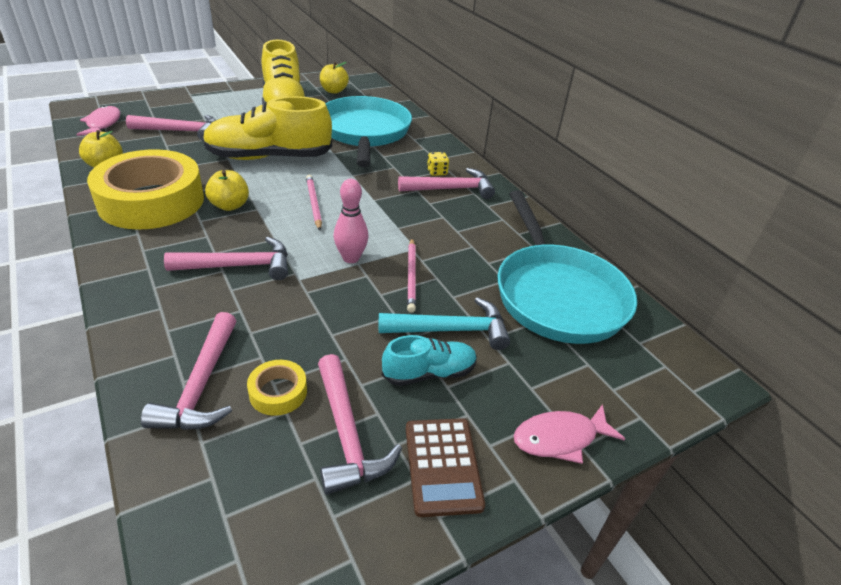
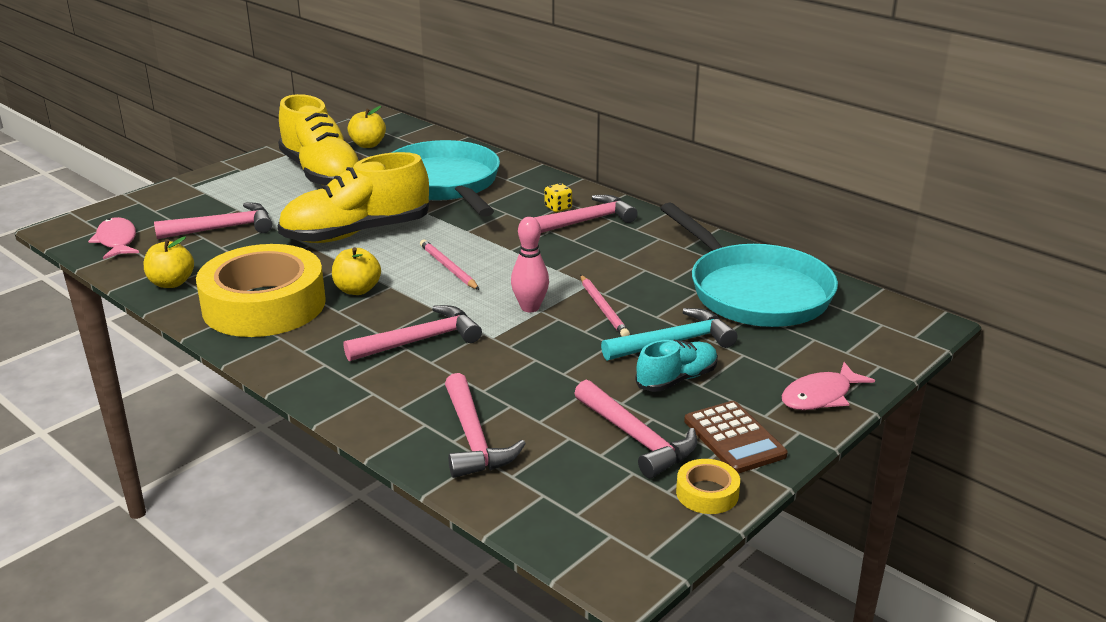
camera: 15 degrees left, 10 degrees down
yellow tape [247,360,307,416] -> yellow tape moved to [676,459,740,514]

